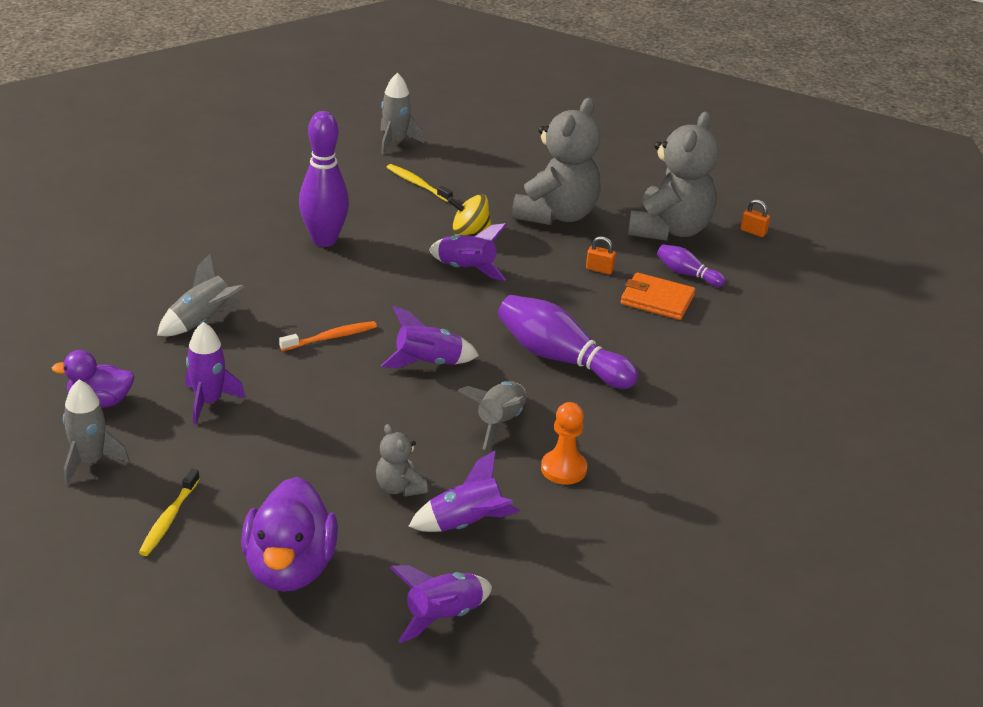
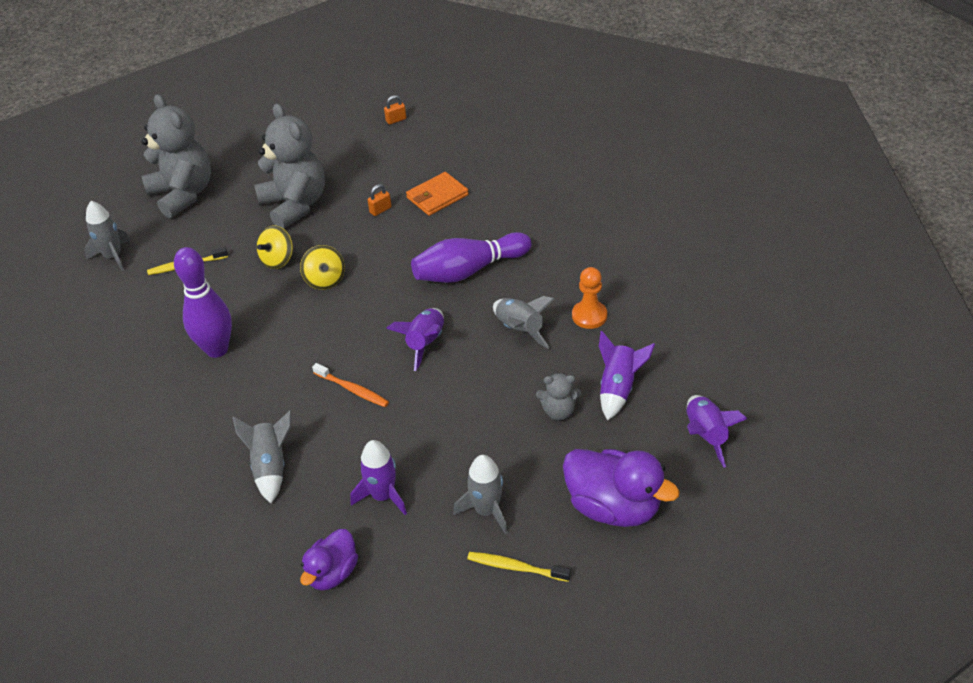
camera: 55 degrees left, 10 degrees up
grey rocket [63,379,129,485] -> grey rocket moved to [453,455,508,535]
yellow toothbrush [139,469,200,556] -> yellow toothbrush turned 150 degrees clockwise [467,552,571,582]
orange toothbrush [279,321,377,351] -> orange toothbrush turned 120 degrees clockwise [312,363,389,407]
purple rocket [429,223,507,281] -> yellow spinning top [300,245,345,290]
grey teddy bear [628,112,719,241] -> grey teddy bear moved to [141,94,211,218]
purple bowling pin [657,244,726,287] -> none

